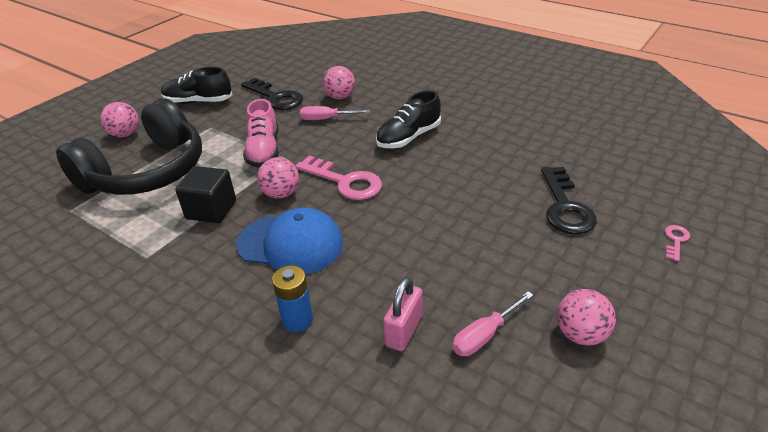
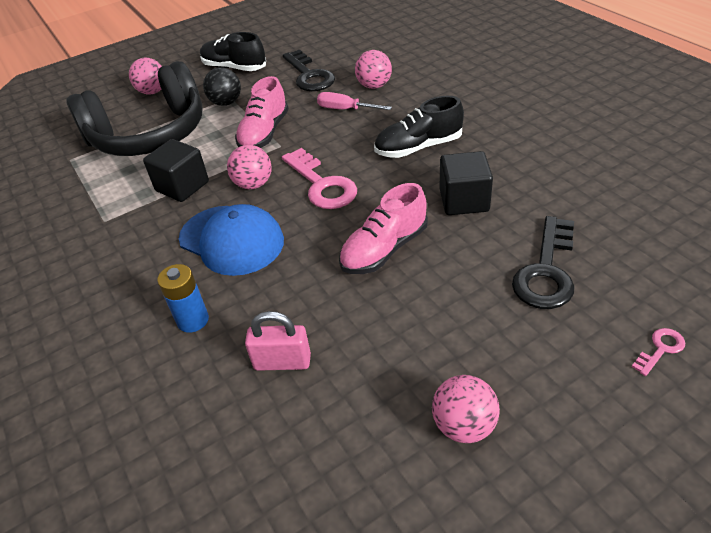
camera: 25 degrees right, 5 degrees up
pink padlock [383,277,423,351] -> pink padlock turned 45 degrees clockwise [245,311,311,371]
pink screwdriver [452,291,533,356] -> none
none -> black ball [203,67,241,106]
none -> pink shoe [339,183,428,274]
none -> black cube [440,151,493,215]

